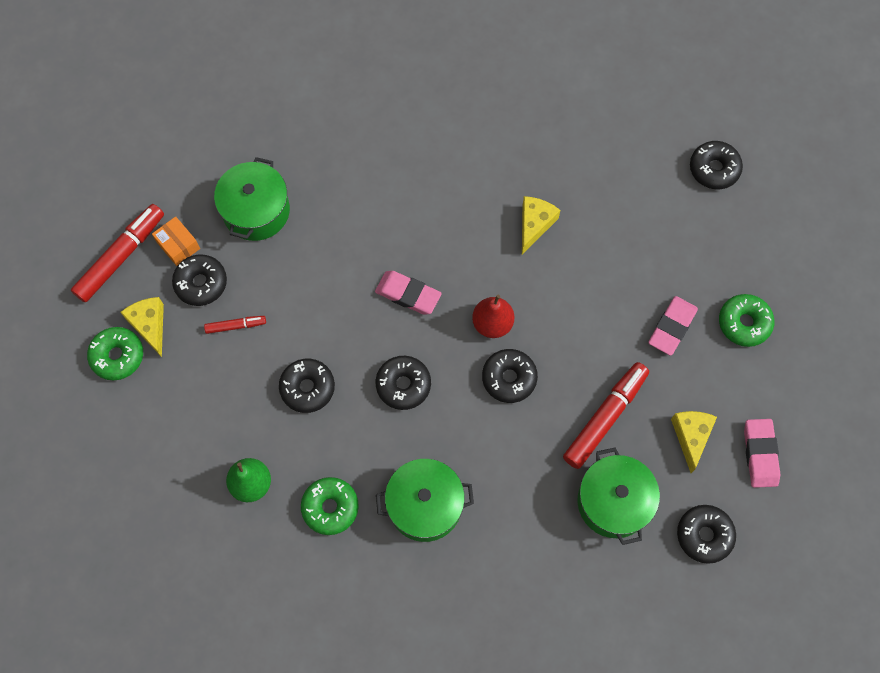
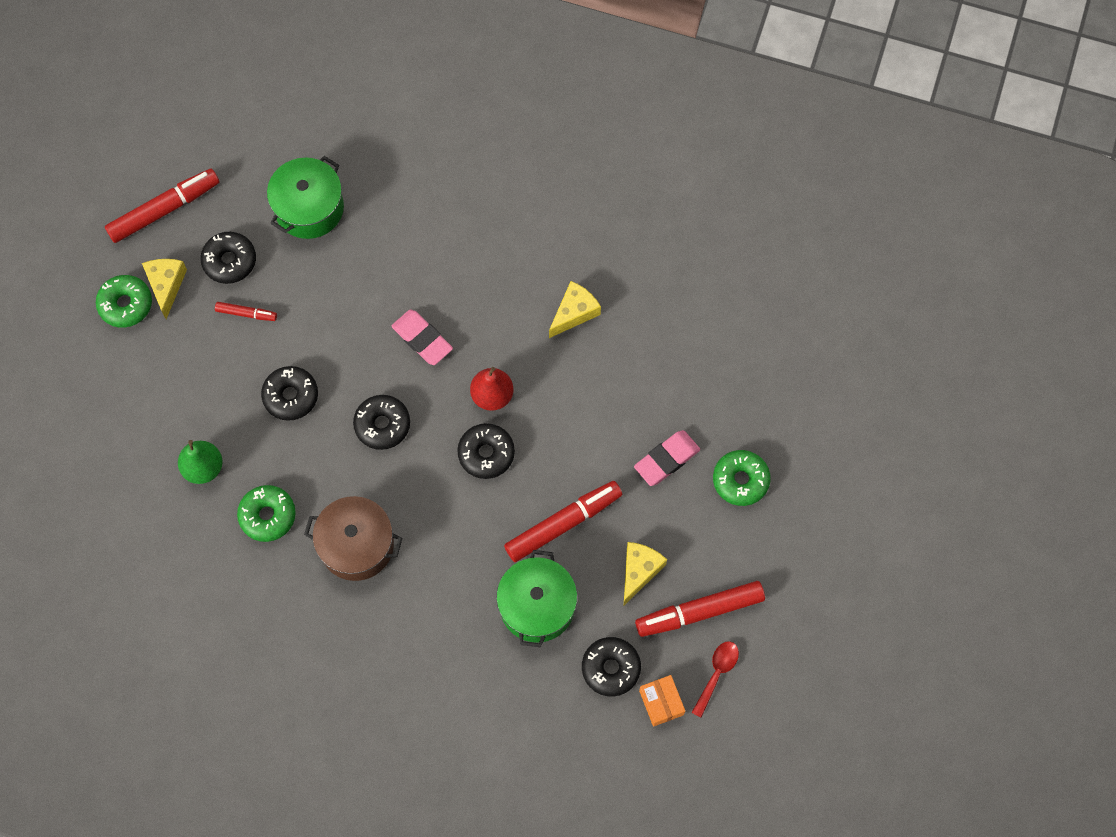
camera: 20 degrees right, 0 degrees up
orange box [152,216,200,266] -> orange box moved to [639,675,685,727]
green pot [376,459,474,542] -> brown pot [304,496,403,581]
black donut [690,141,743,189] -> none
pink eraser [744,419,781,488] -> red marker [635,581,765,637]
none -> red spoon [691,641,739,717]

